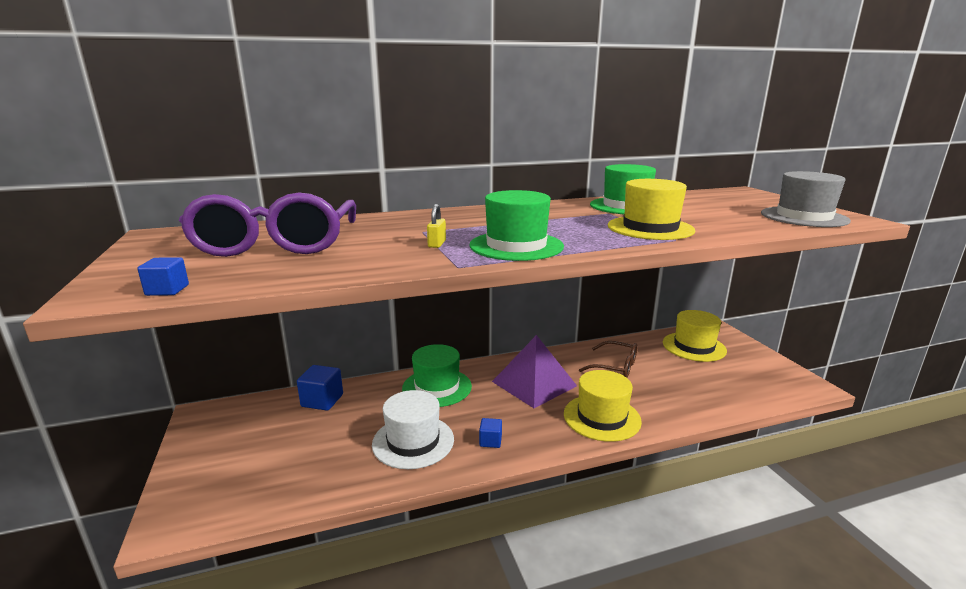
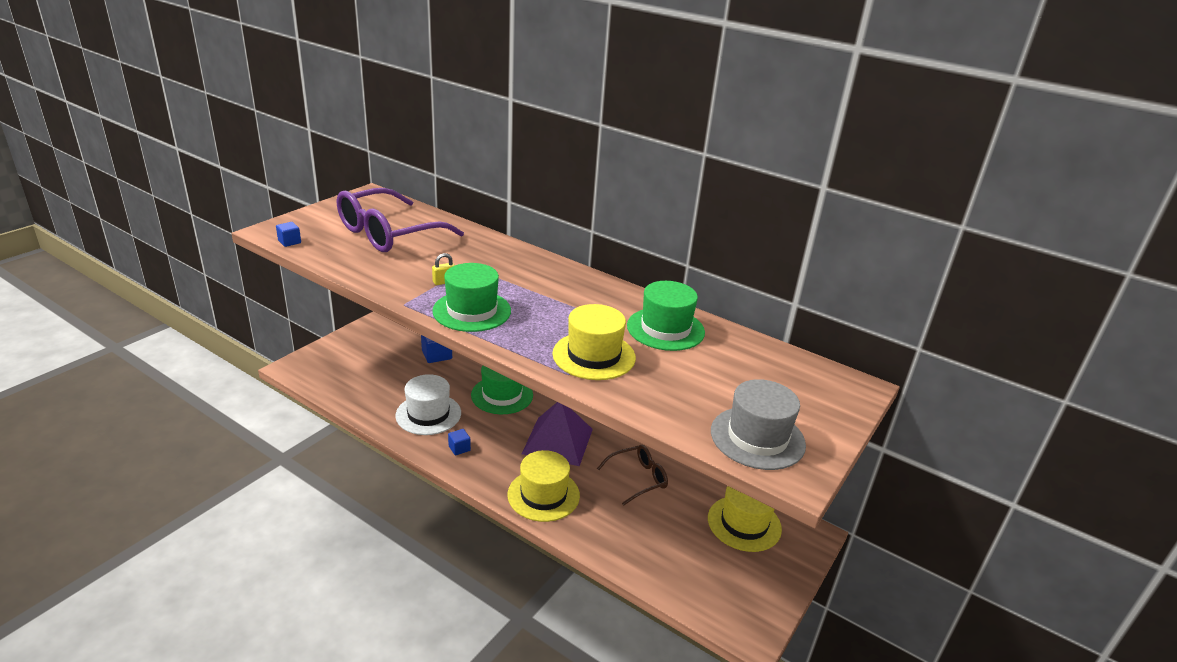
camera: 50 degrees right, 10 degrees up
brown glasses [579,341,637,378] -> brown glasses turned 105 degrees counterclockwise [597,445,668,506]

